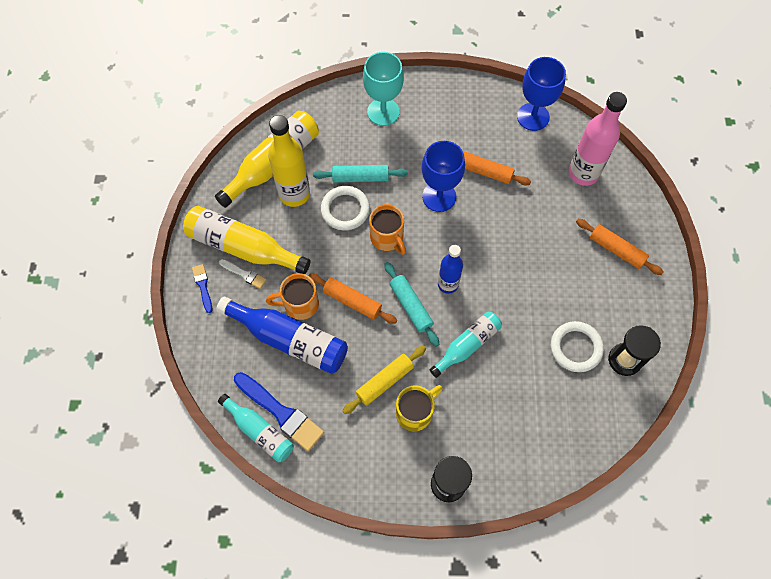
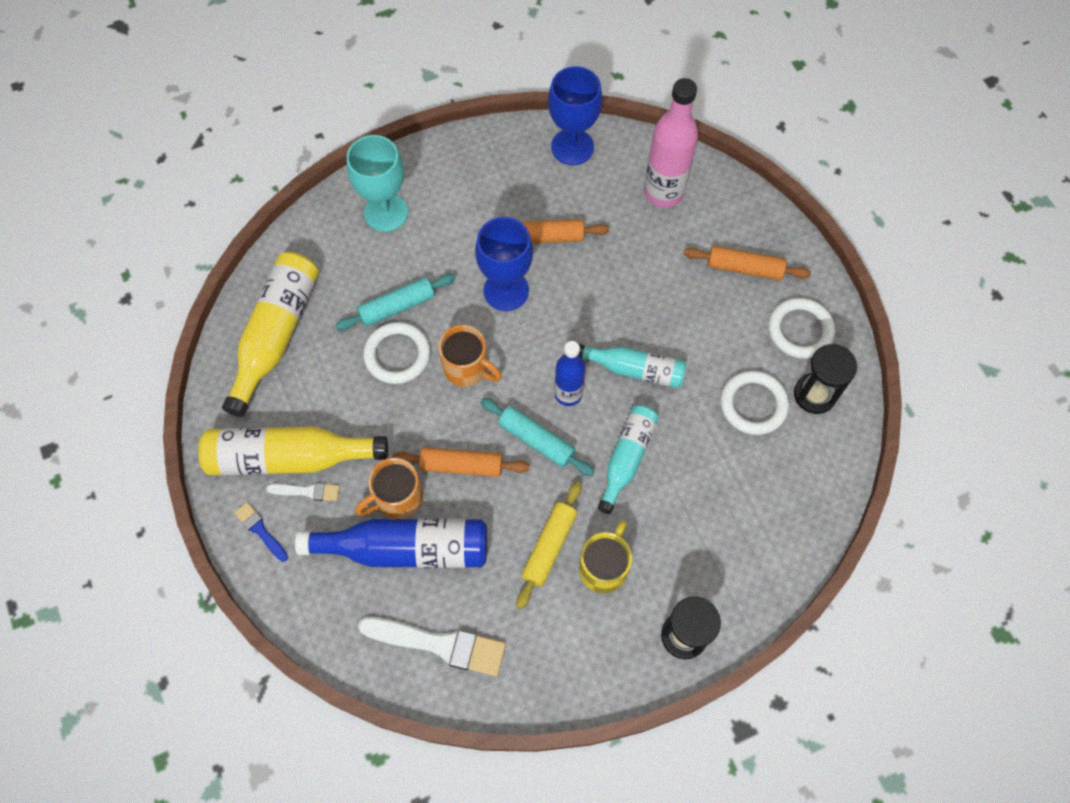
camera: 25 degrees left, 0 degrees up
turquoise bottle [218,394,294,462] -> turquoise bottle moved to [579,344,686,388]
blue brush [234,372,324,451] -> white brush [358,617,506,677]
yellow bottle [268,115,310,207] -> none
none -> white ring [768,298,835,359]

